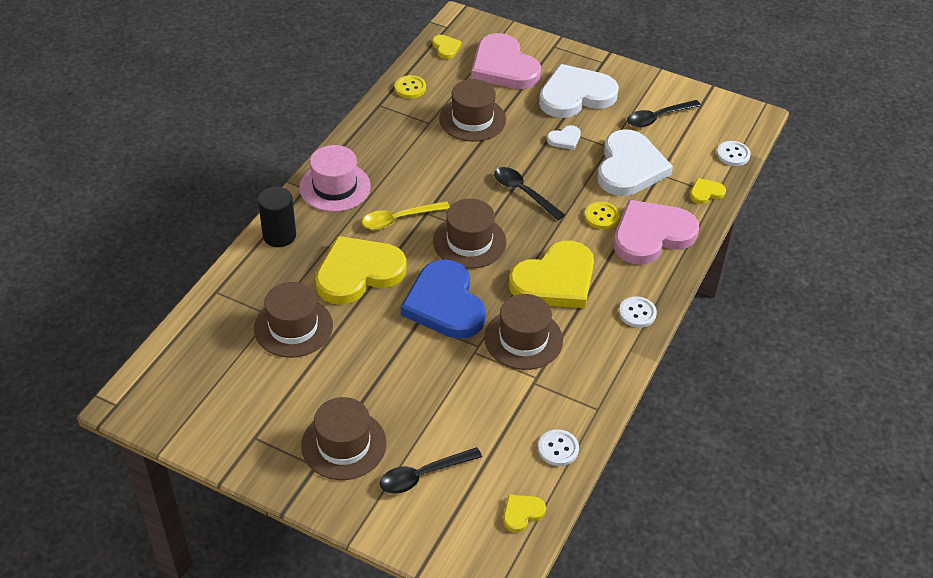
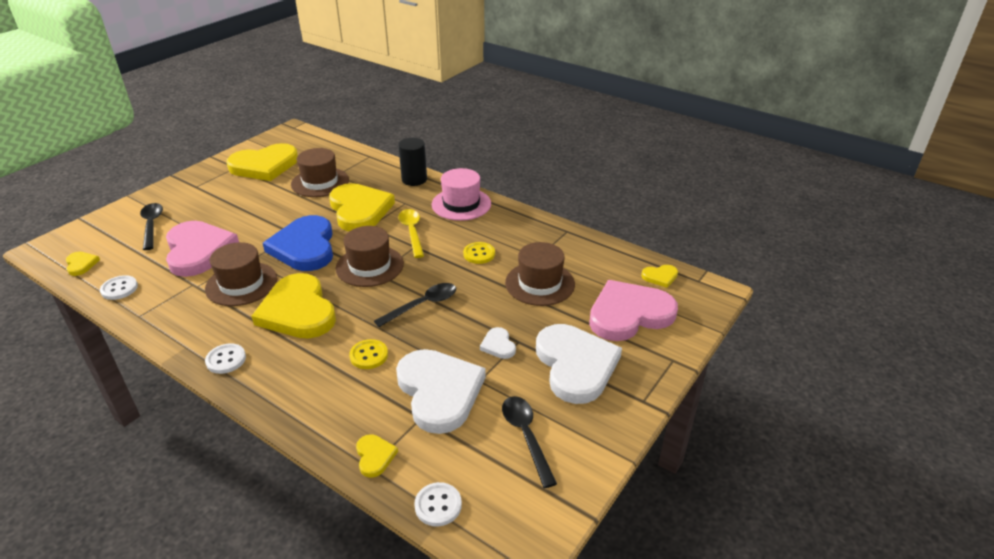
camera: 100 degrees right, 10 degrees down
brown hat [301,397,387,480] -> none
yellow button [395,75,426,98] -> yellow button moved to [463,242,495,264]
blue heart [401,259,486,339] -> blue heart turned 90 degrees counterclockwise [263,215,333,271]
white heart [597,129,673,196] -> white heart turned 135 degrees counterclockwise [396,349,486,434]
pink heart [614,200,699,265] -> pink heart moved to [166,221,239,277]
none -> yellow heart [226,143,298,181]

